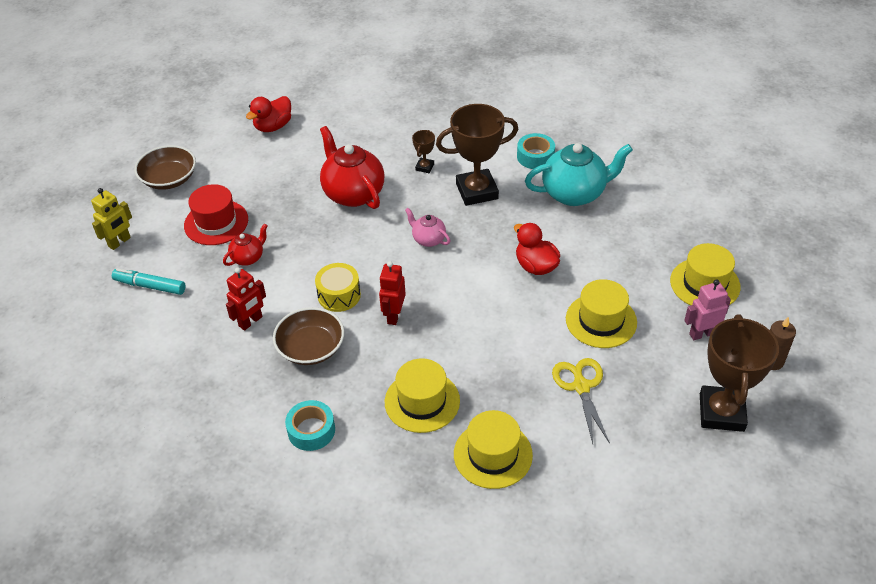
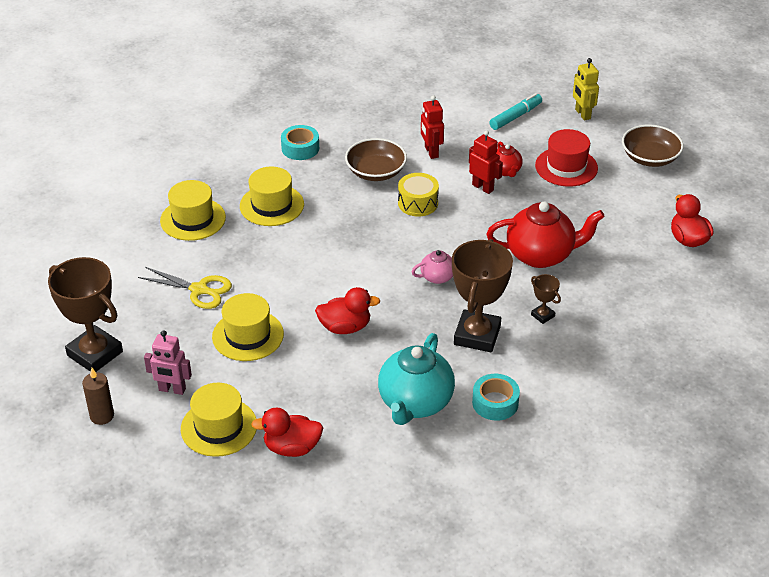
camera: 120 degrees right, 5 degrees down
red robot [379,261,406,325] -> red robot moved to [469,130,503,194]
pink robot [684,279,731,340] -> pink robot turned 90 degrees clockwise [144,330,192,395]
none -> red duck [251,408,323,457]

